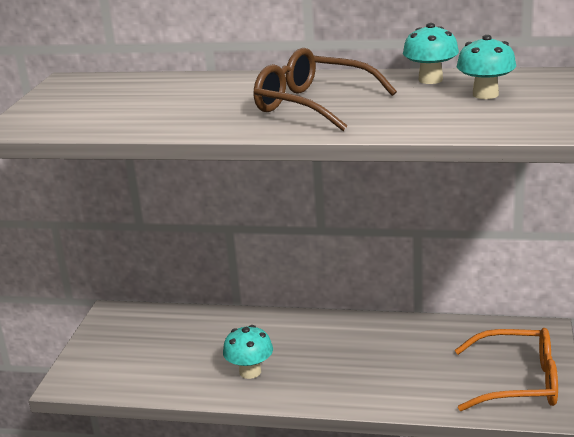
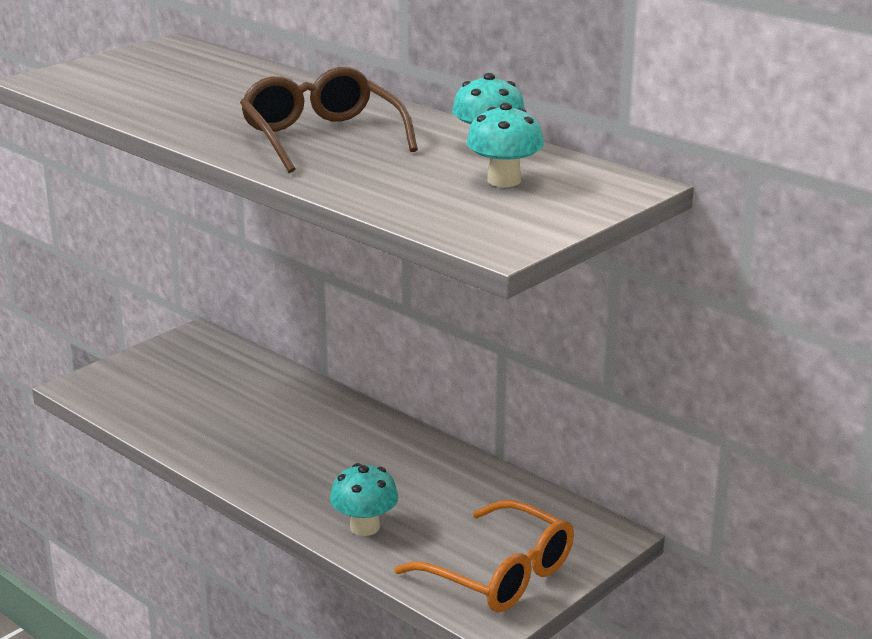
camera: 30 degrees right, 0 degrees up
turquoise mushroom [223,325,273,379] -> turquoise mushroom moved to [330,463,398,536]

